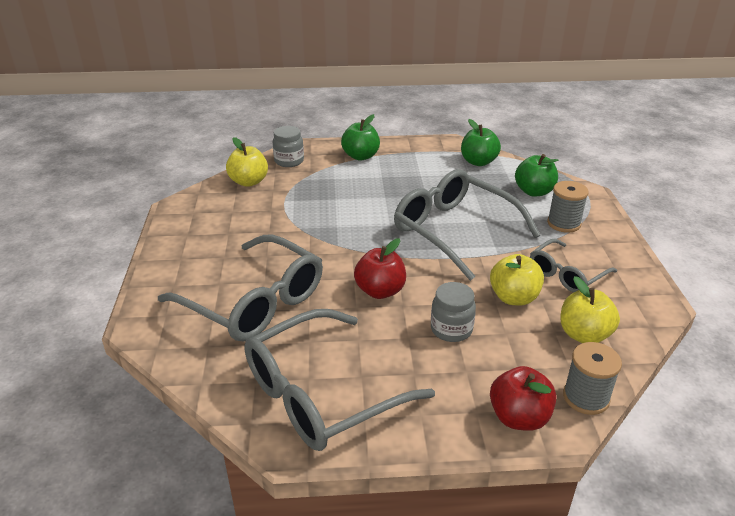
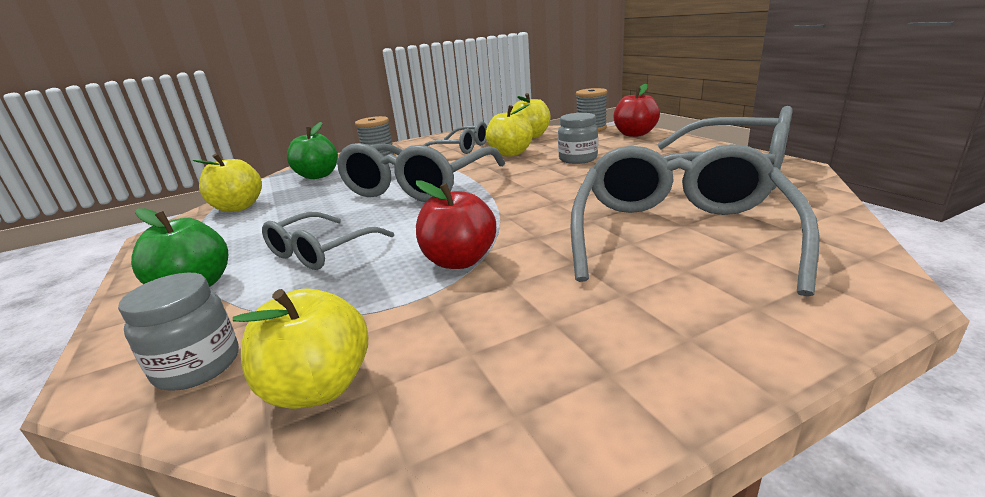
camera: 110 degrees left, 10 degrees down
red apple [354,238,406,299] -> red apple moved to [416,180,496,269]
green apple [461,119,501,166] -> yellow apple [193,153,262,212]
none -> grey glasses [262,212,394,270]

